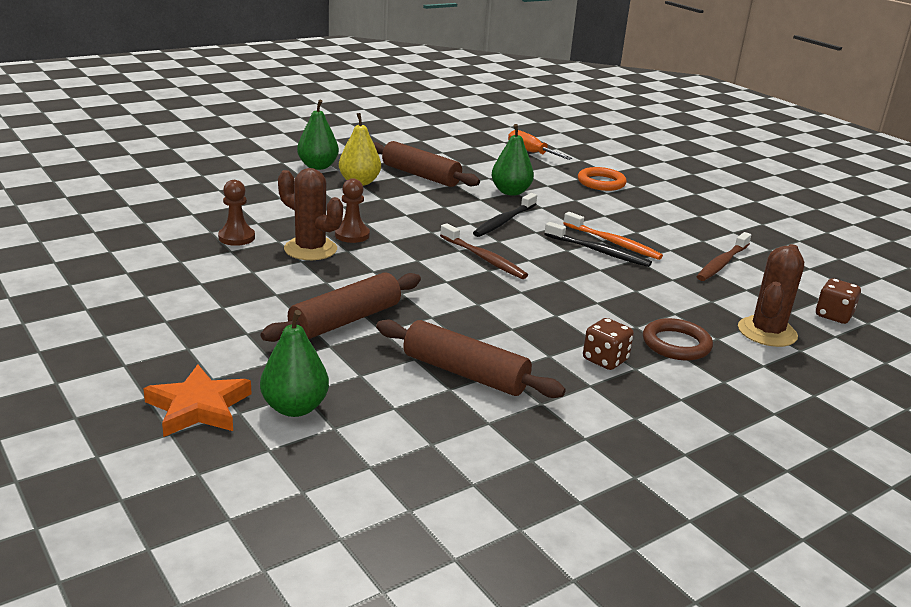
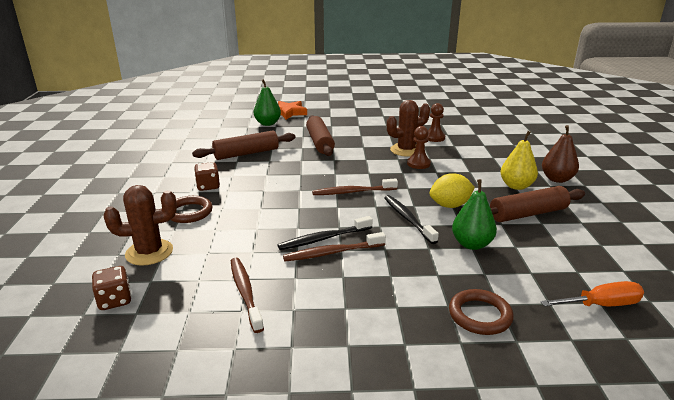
camera: 125 degrees right, 0 degrees up
green pear [297,100,339,170] -> brown pear [542,125,579,183]
orange toothbrush [563,212,663,260] -> brown toothbrush [283,232,386,261]
orange ring [578,167,627,191] -> brown ring [449,289,514,335]
brown cactus [738,244,804,347] -> brown cactus turned 75 degrees counterclockwise [103,185,177,266]
none -> yellow lemon [429,173,475,208]

